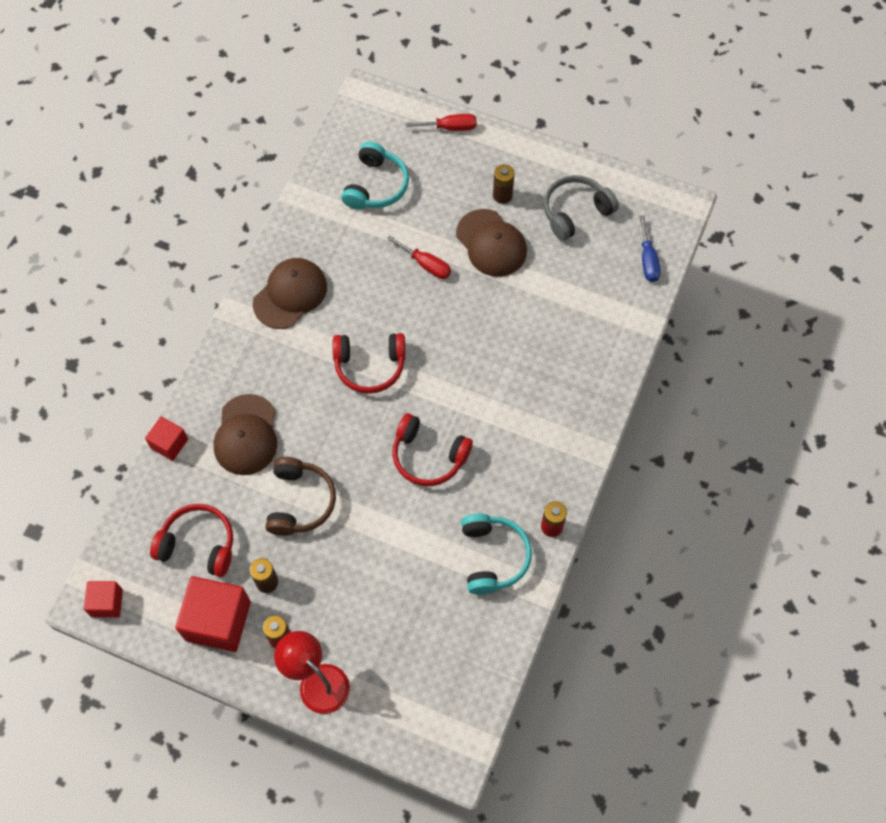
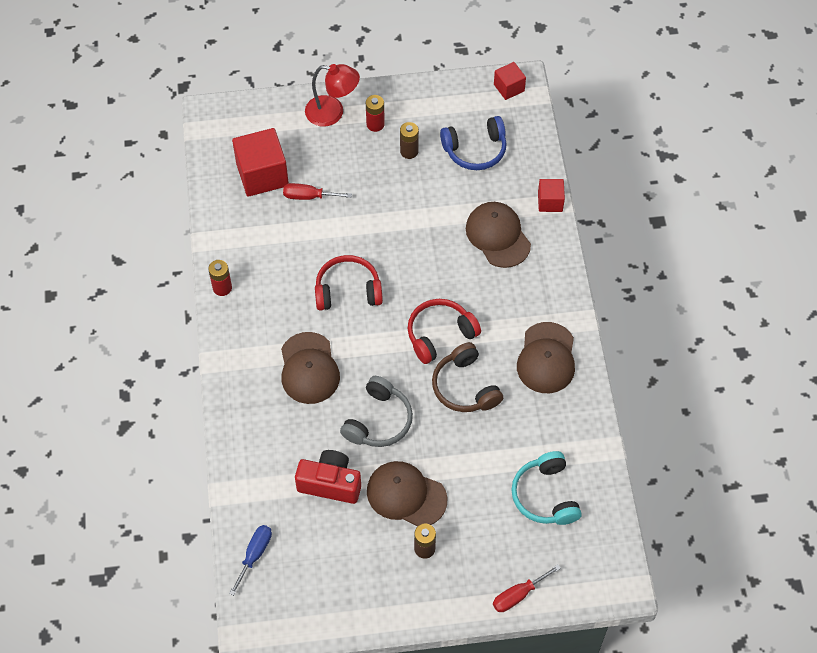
camera: 150 degrees right, 5 degrees down
red headphones [150,504,233,577] -> blue headphones [440,116,507,170]
red cube [175,576,251,652] -> red cube moved to [232,128,289,197]
brown headphones [266,457,336,536] -> brown headphones moved to [432,342,503,412]
red screwdriver [387,235,451,279] -> red screwdriver moved to [283,183,352,200]
turquoise headphones [461,514,532,595] -> none
grey headphones [544,175,619,241] -> grey headphones moved to [340,376,413,447]
blue screwdriver [639,216,661,282] -> blue screwdriver turned 60 degrees clockwise [229,525,272,596]
none -> brown cap [281,332,340,404]
none -> red camera [295,450,361,504]

